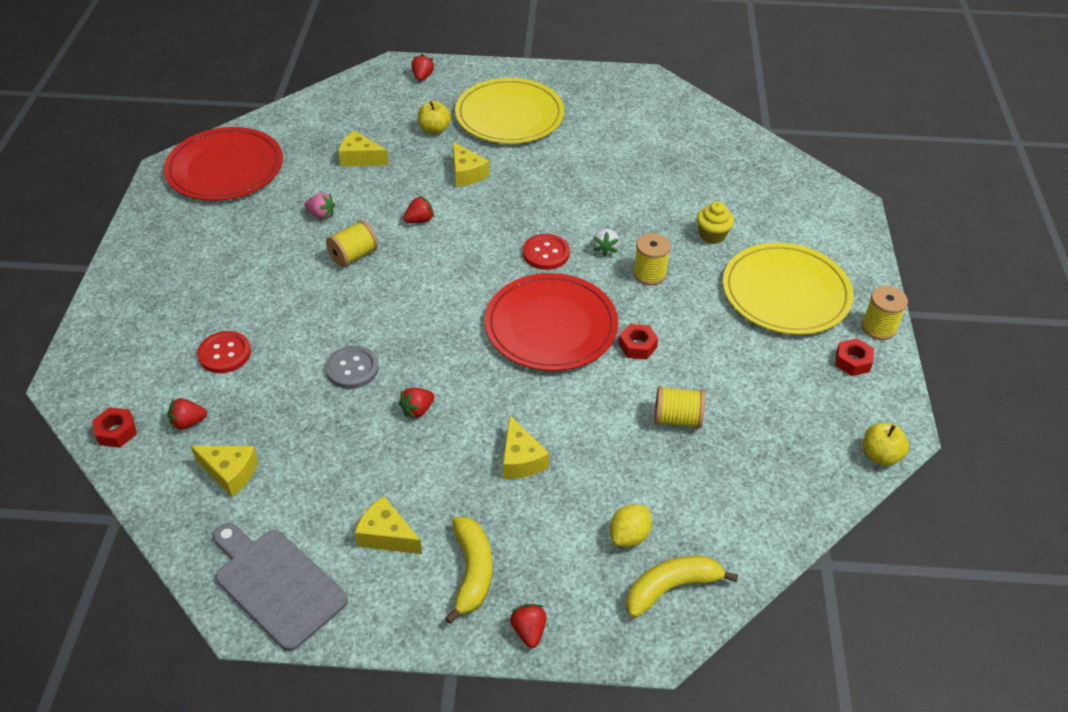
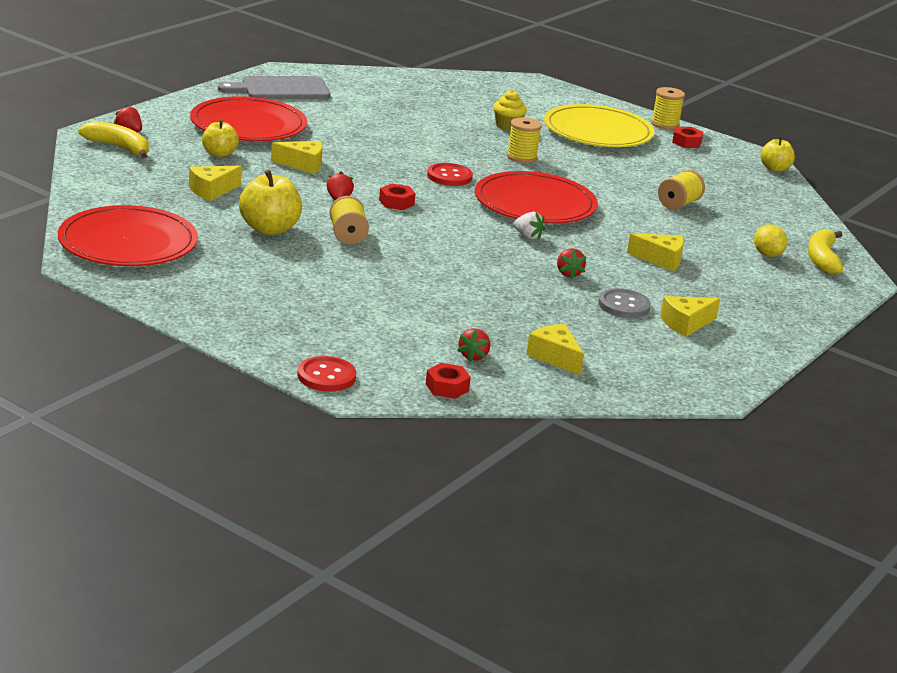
camera: 60 degrees left, 20 degrees down
yellow cheese [191,446,258,497] -> yellow cheese turned 90 degrees counterclockwise [526,324,584,375]
red button [197,331,251,373] -> red button moved to [297,356,356,392]
grey cutting board [213,523,348,651] -> grey cutting board moved to [218,76,331,99]
pink strawberry [304,193,335,219] -> yellow apple [239,170,302,235]
grey button [326,346,379,389] -> grey button moved to [598,288,651,318]
yellow banana [445,517,492,624] -> yellow banana moved to [78,121,149,158]
yellow plate [455,78,564,144] -> red plate [190,96,307,141]
red strawberry [510,604,547,648] -> none
white strawberry [593,229,620,257] -> white strawberry moved to [513,212,545,240]
red nut [618,324,658,360] -> red nut moved to [379,183,416,210]

